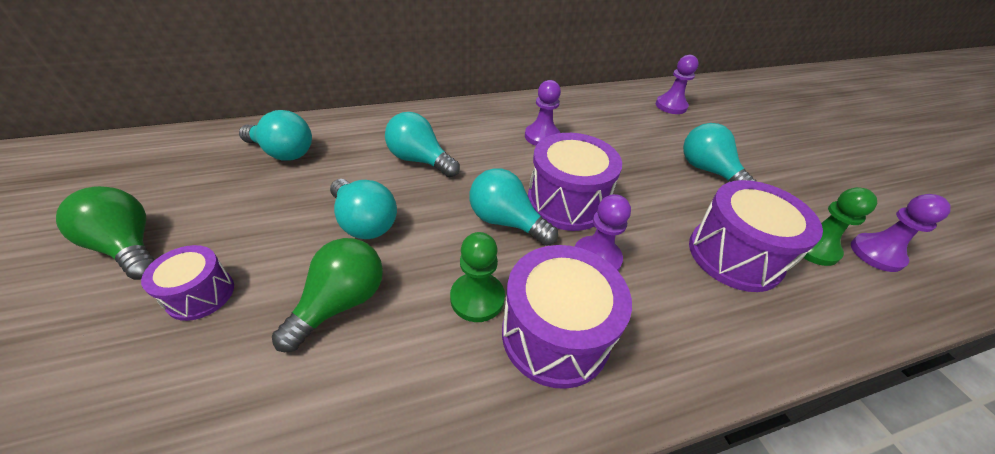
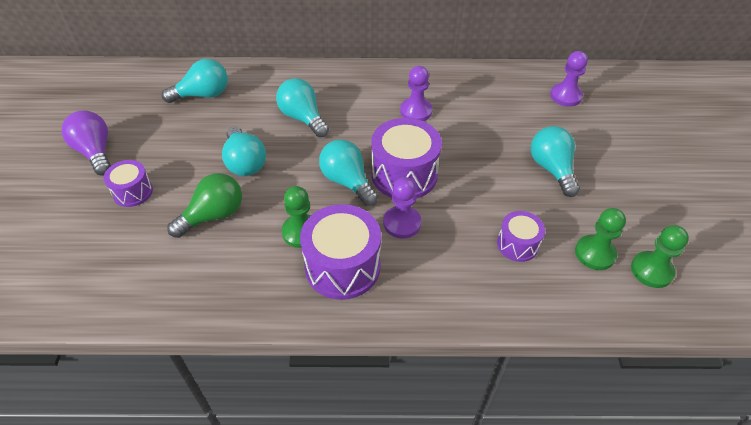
camera: 20 degrees right, 5 degrees up
green light bulb [56,186,154,280] -> purple light bulb [62,110,111,175]
turquoise light bulb [239,110,312,161] -> turquoise light bulb turned 60 degrees counterclockwise [162,59,228,103]
purple drum [689,180,823,292] -> purple drum [497,211,545,262], size x0.56
purple pawn [851,194,951,272] -> green pawn [631,225,689,288]

